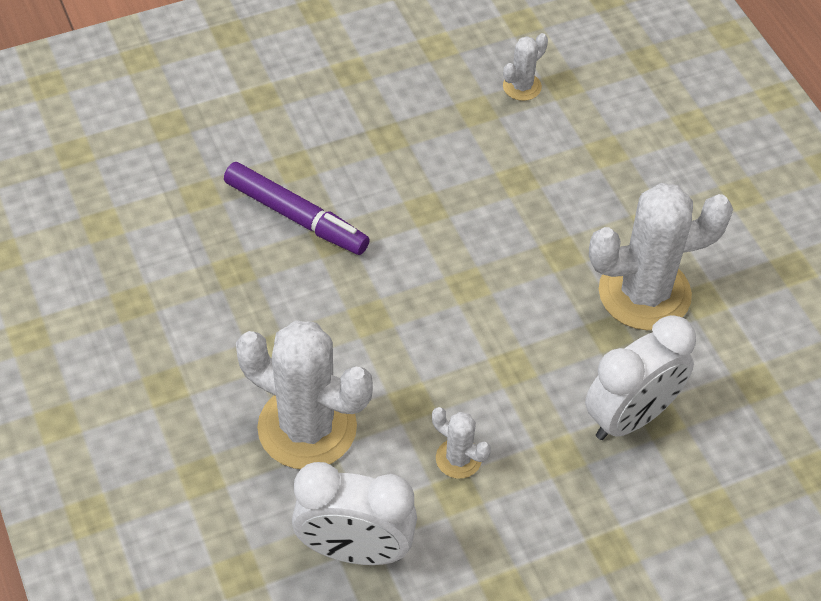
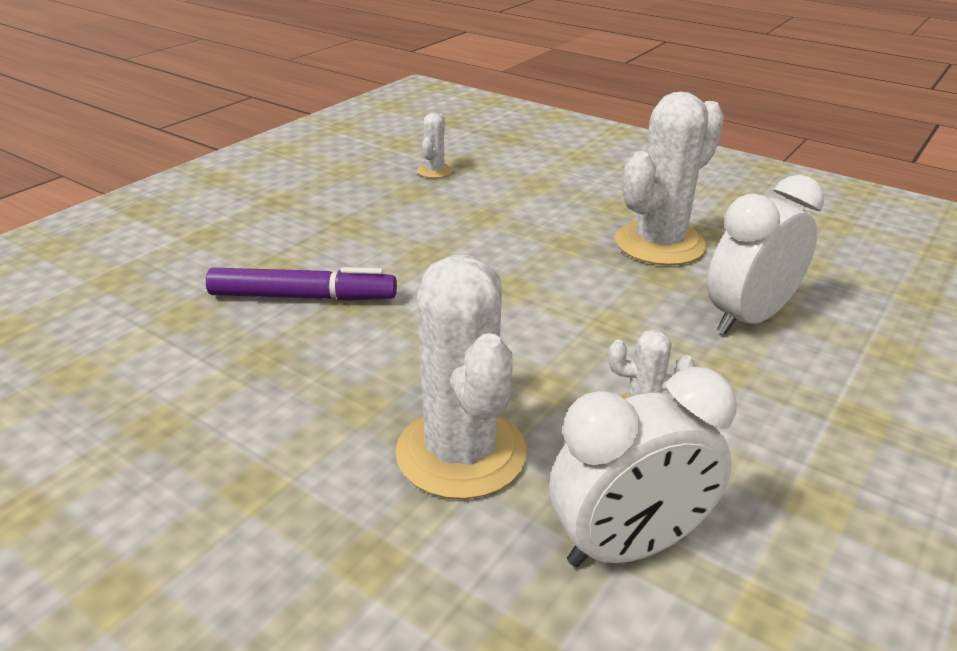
camera: 30 degrees left, 20 degrees down
white cactus [236,320,373,469] -> white cactus turned 75 degrees clockwise [395,255,527,500]
white clock [585,315,696,440] -> white clock turned 150 degrees counterclockwise [707,175,824,334]

